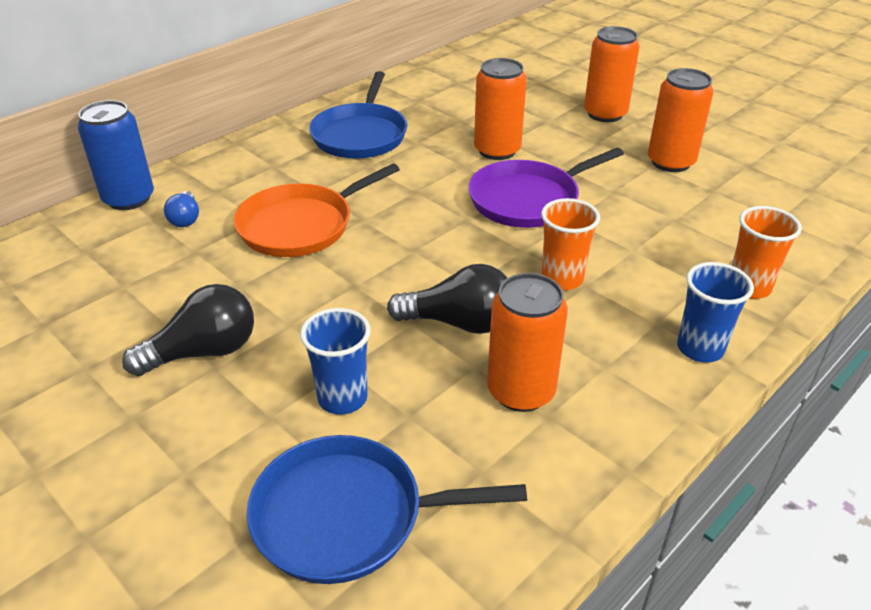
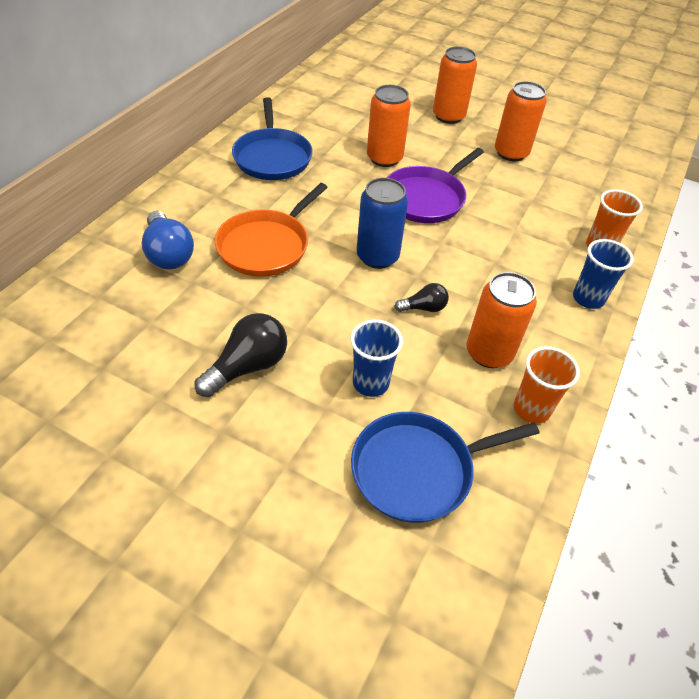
camera: 20 degrees left, 10 degrees up
blue can [78,100,154,210] -> blue can moved to [357,178,408,269]
blue light bulb [164,191,199,227] -> blue light bulb [142,211,194,270], size x1.76
black light bulb [387,264,507,334] -> black light bulb [395,283,449,312], size x0.57
orange cup [541,198,600,290] -> orange cup moved to [514,346,580,424]

